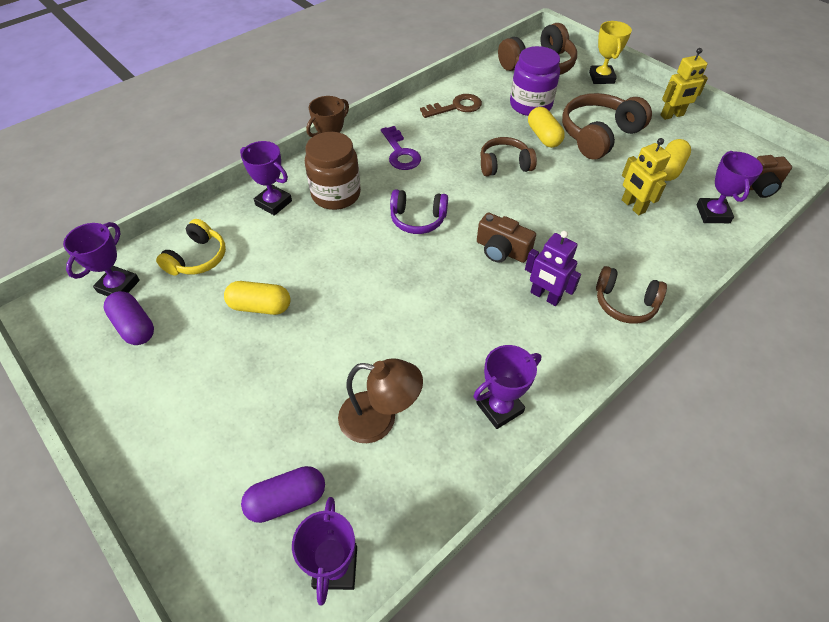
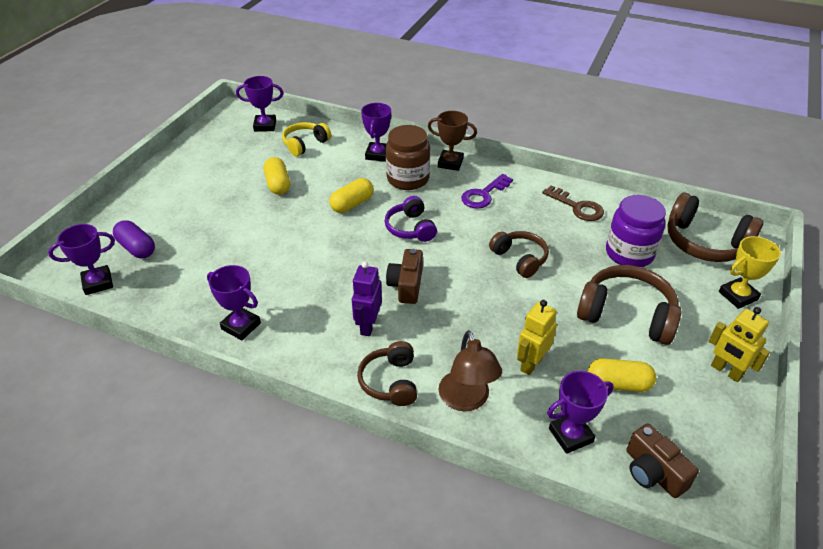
camera: 65 degrees right, 10 degrees down
purple capsule [104,291,154,345] -> none
yellow headphones [156,219,226,276] -> yellow headphones turned 135 degrees clockwise [282,122,331,156]
brown lamp [338,358,423,443] -> brown lamp moved to [438,330,502,411]
yellow capsule [528,107,565,148] -> yellow capsule moved to [329,178,374,213]

